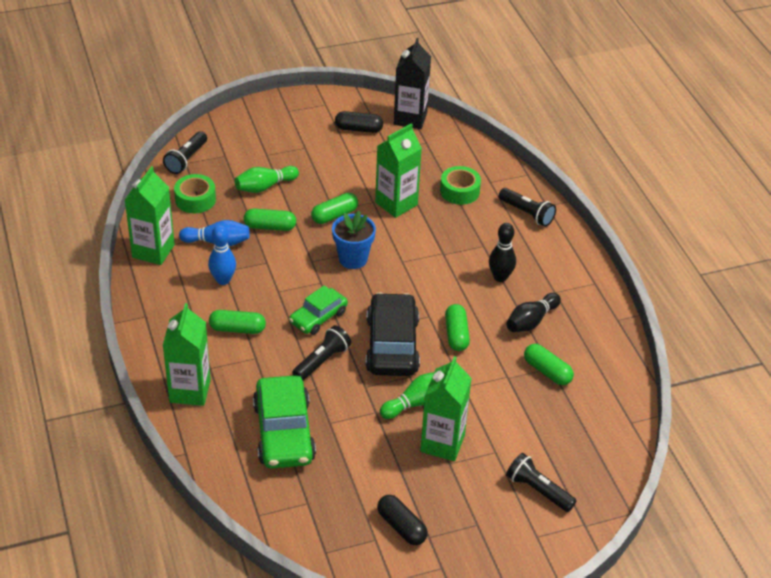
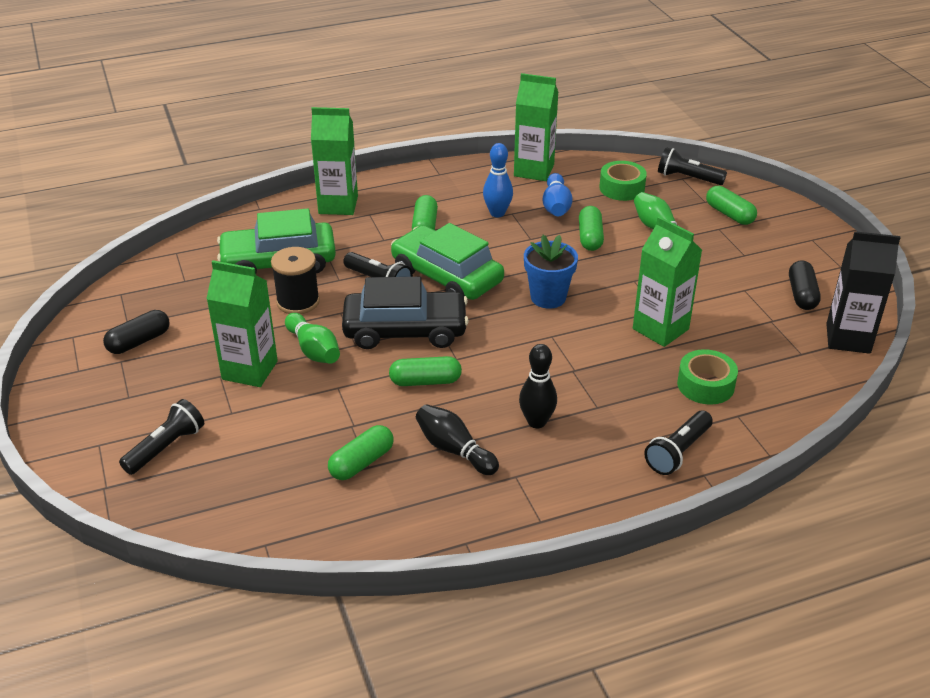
camera: 90 degrees right, 5 degrees down
green car [289,285,348,335] -> green car [391,223,504,300], size x1.66
green capsule [311,193,358,224] -> green capsule moved to [706,186,757,225]
none -> black spool [271,247,320,314]

